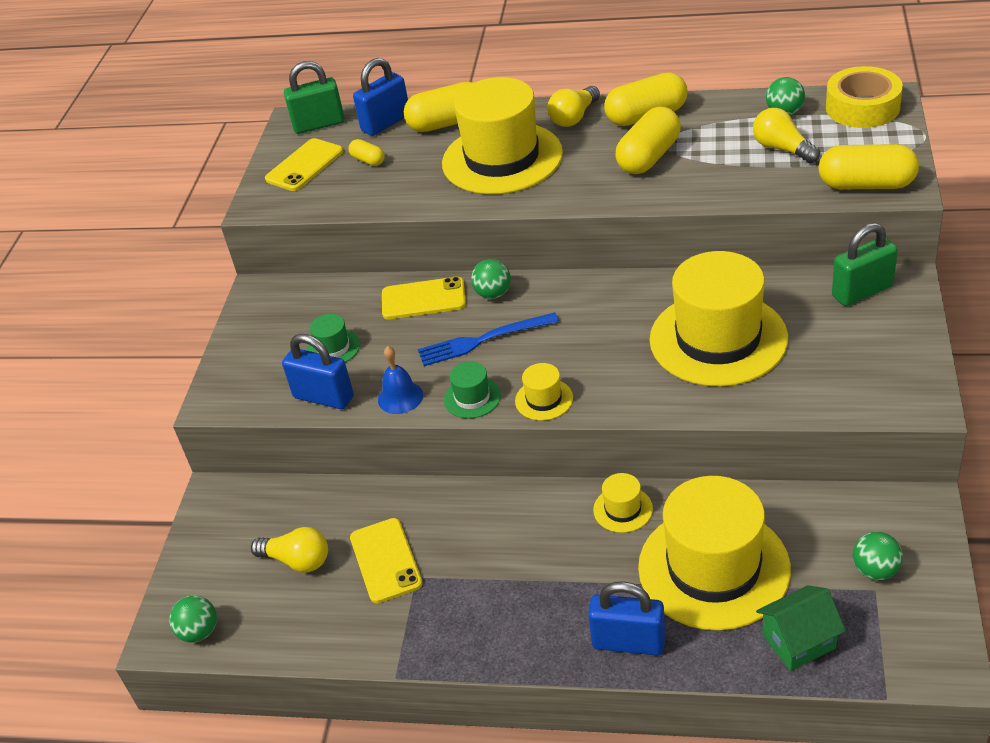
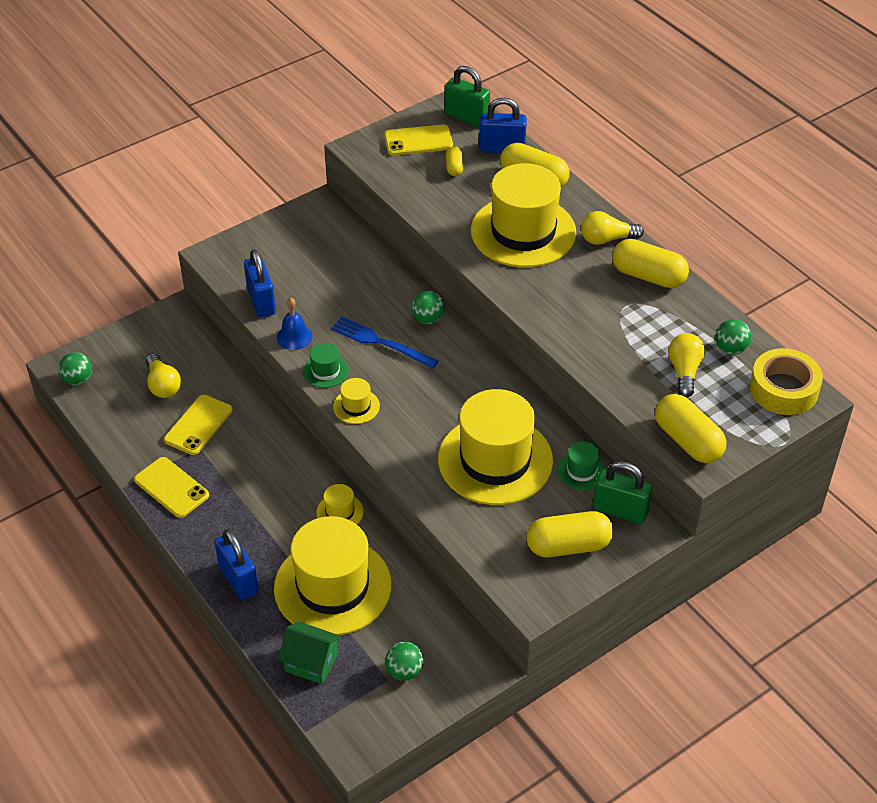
camera: 40 degrees right, 5 degrees up
green hat [307,314,360,363] -> green hat moved to [558,442,606,490]
yellow phone [382,276,466,319] -> yellow phone moved to [134,457,209,518]
yellow capsule [615,107,681,174] -> yellow capsule moved to [527,511,614,557]

